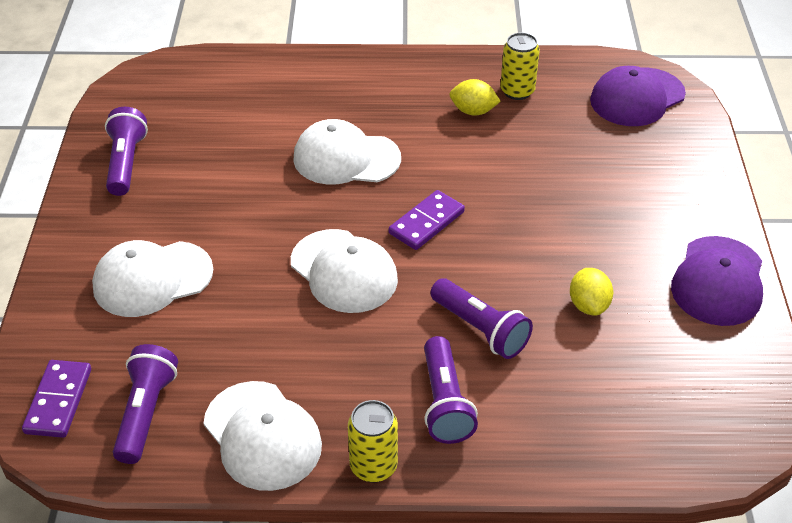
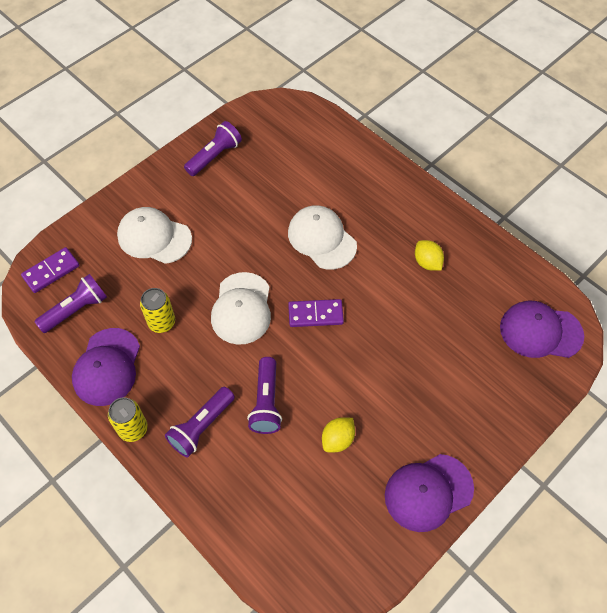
camera: 45 degrees right, 15 degrees up
white cap [204,381,322,491] -> purple cap [72,328,140,406]
yellow can [500,32,540,100] -> yellow can moved to [140,288,175,333]

